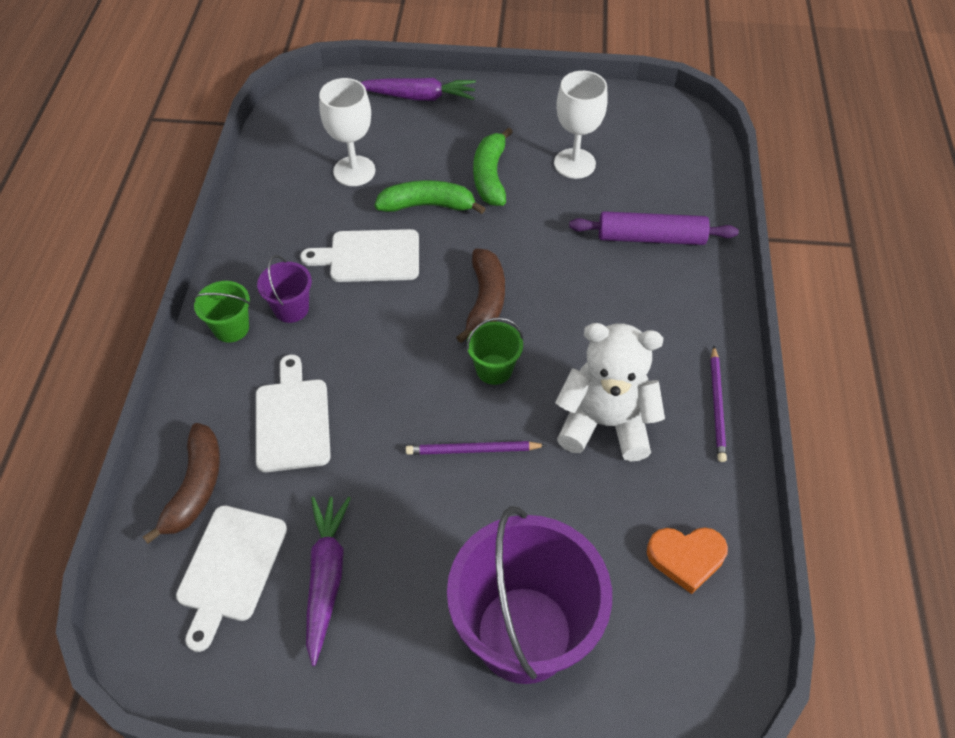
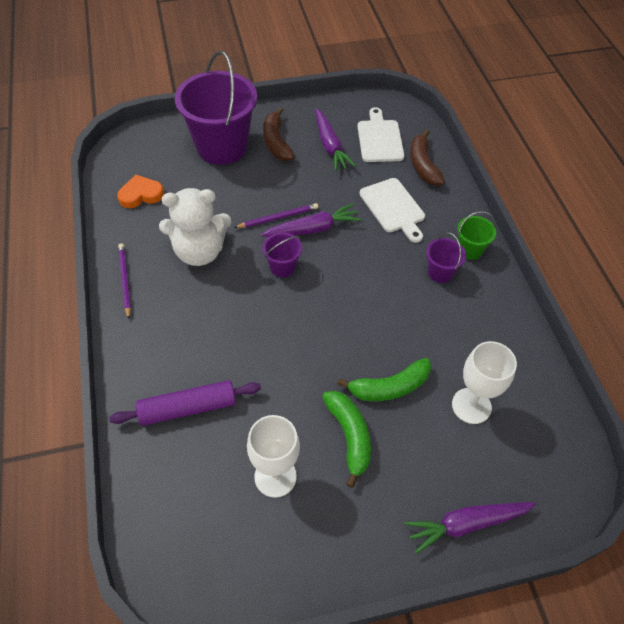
camera: 160 degrees right, 0 degrees up
white cutting board [300,229,419,282] -> none
brown banana [456,248,505,343] -> brown banana moved to [263,107,295,161]
green bucket [466,317,523,385] -> purple bucket [262,232,302,277]
none -> purple carrot [261,204,362,237]

